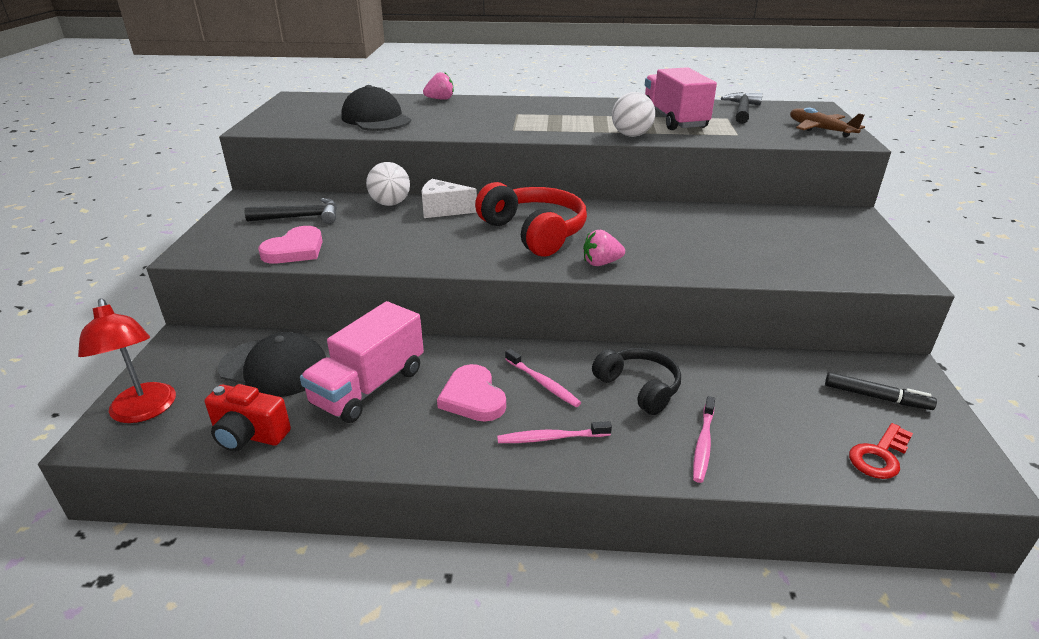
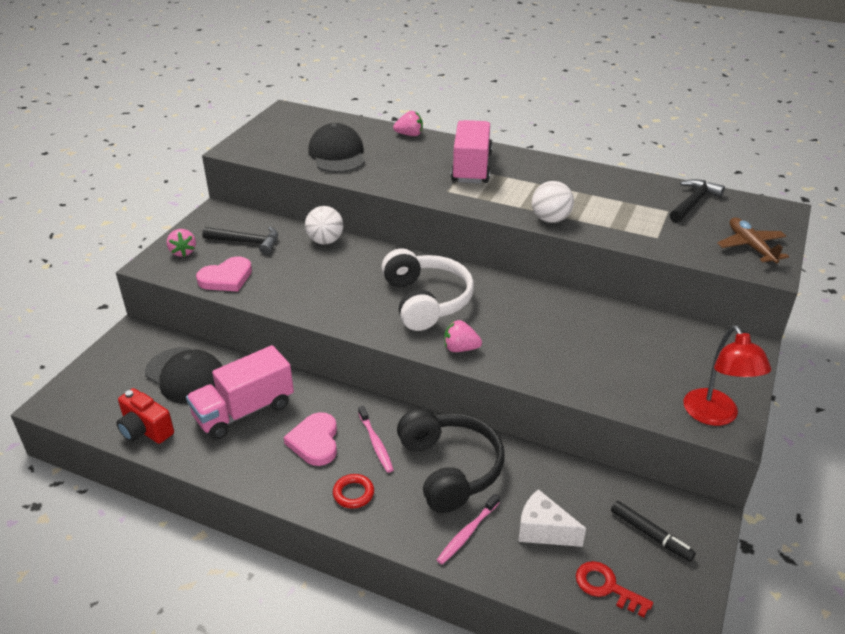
camera: 20 degrees right, 5 degrees up
red lamp [78,298,176,423] -> red lamp moved to [684,325,771,426]
white cheese [421,179,477,218] -> white cheese moved to [518,489,586,547]
red headphones [475,182,587,257] -> white headphones [382,248,474,331]
pink toothbrush [497,421,612,443] -> red ring [333,474,374,509]
black headphones [592,348,681,415] -> black headphones [397,409,505,513], size x1.53
pink truck [645,67,717,130] -> pink truck moved to [451,120,492,184]
red key [849,423,913,479] -> red key turned 60 degrees clockwise [576,561,653,617]
none -> pink strawberry [167,229,196,257]

